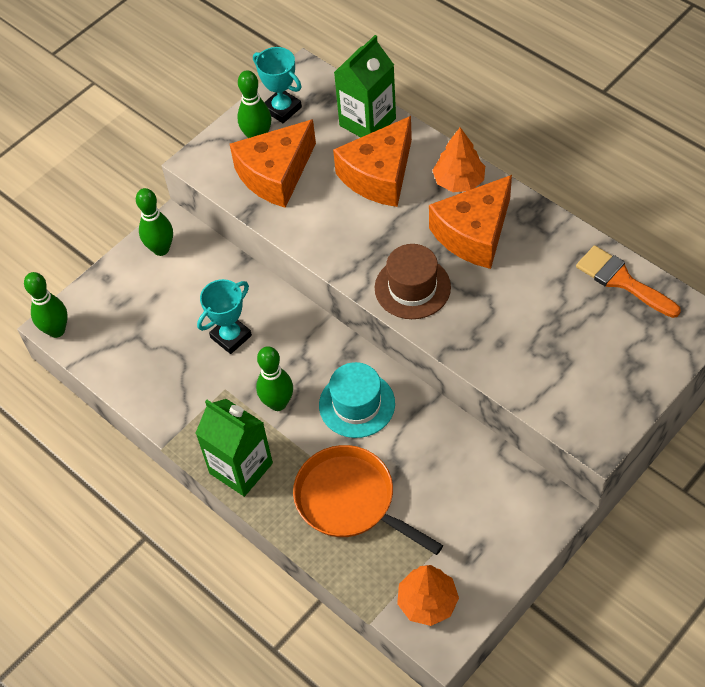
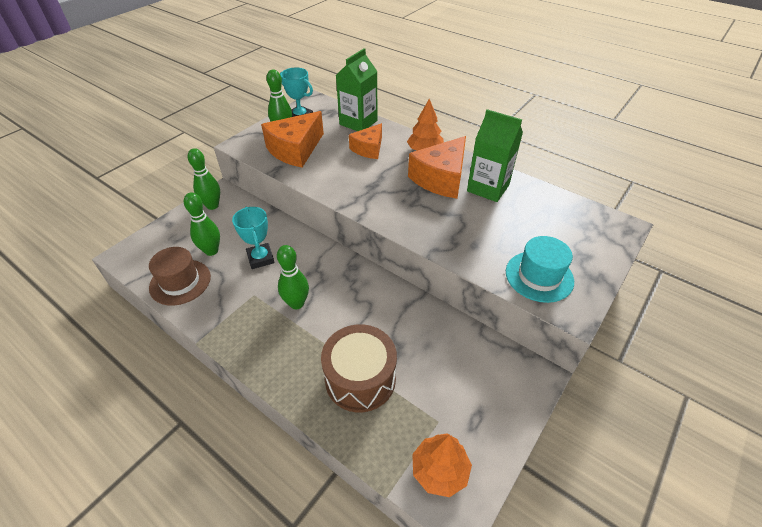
camera: 10 degrees left, 10 degrees down
green bowling pin [24,272,68,338] -> green bowling pin moved to [184,192,220,256]
green carton [195,399,273,497] -> green carton moved to [467,109,523,202]
turquoise trophy [197,279,252,354] -> turquoise trophy turned 60 degrees counterclockwise [232,207,275,269]
orange pan [293,445,443,555] -> brown drum [321,324,397,413]
turquoise hat [319,362,395,438] -> turquoise hat moved to [506,236,574,303]
orange cheese [333,116,412,207] -> orange cheese [349,123,382,159], size x0.63
brown hat [375,244,451,319] -> brown hat moved to [149,247,211,306]
orange brush [576,245,681,318] -> none

